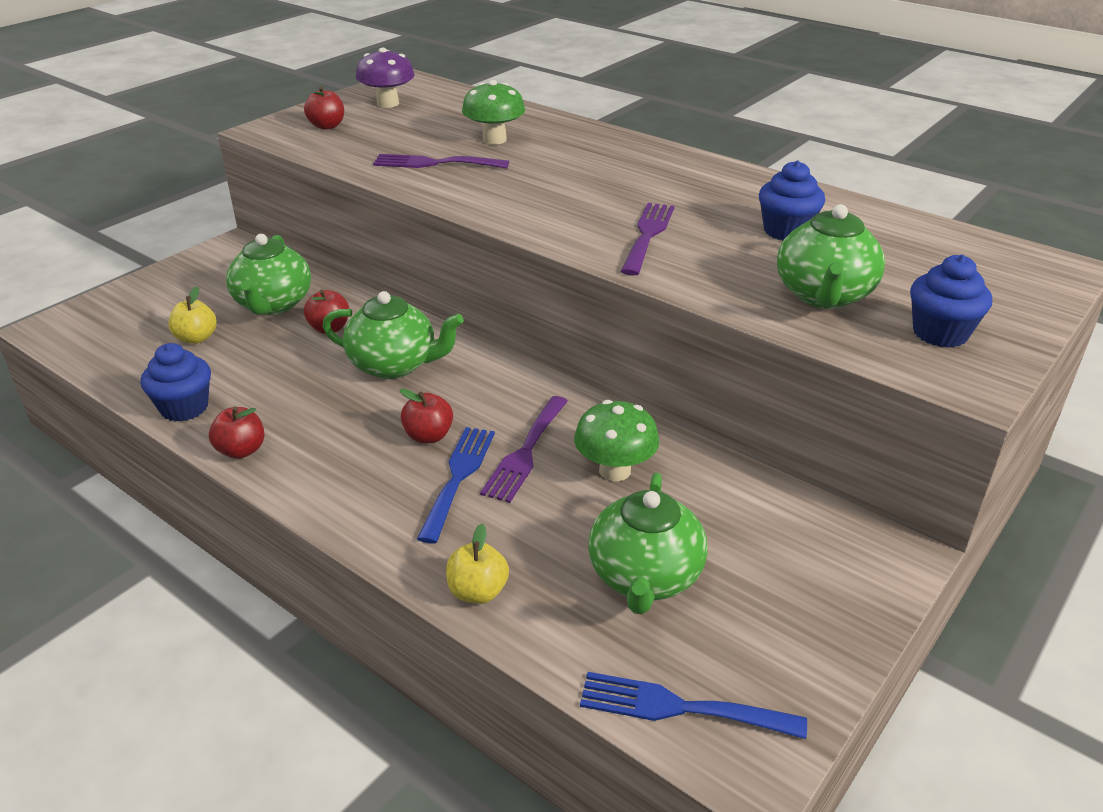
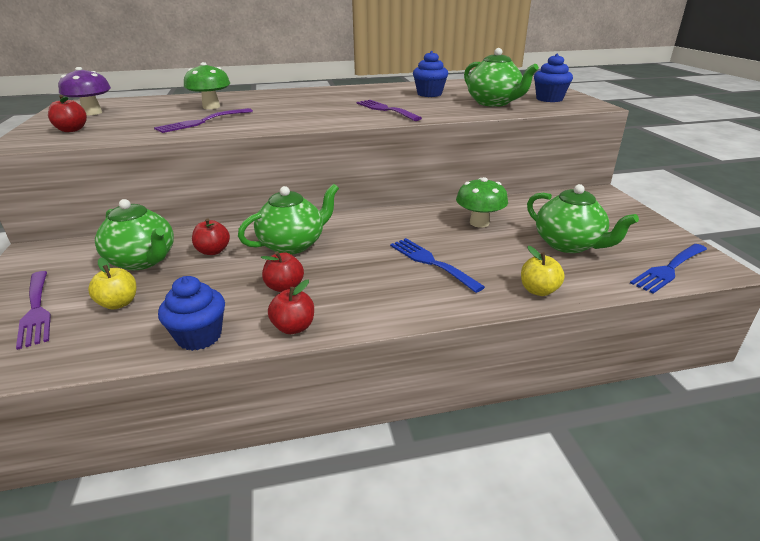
camera: 50 degrees left, 5 degrees down
red apple [399,389,453,444] -> red apple moved to [261,251,304,292]
purple fork [480,396,568,503] -> purple fork moved to [16,271,51,350]

